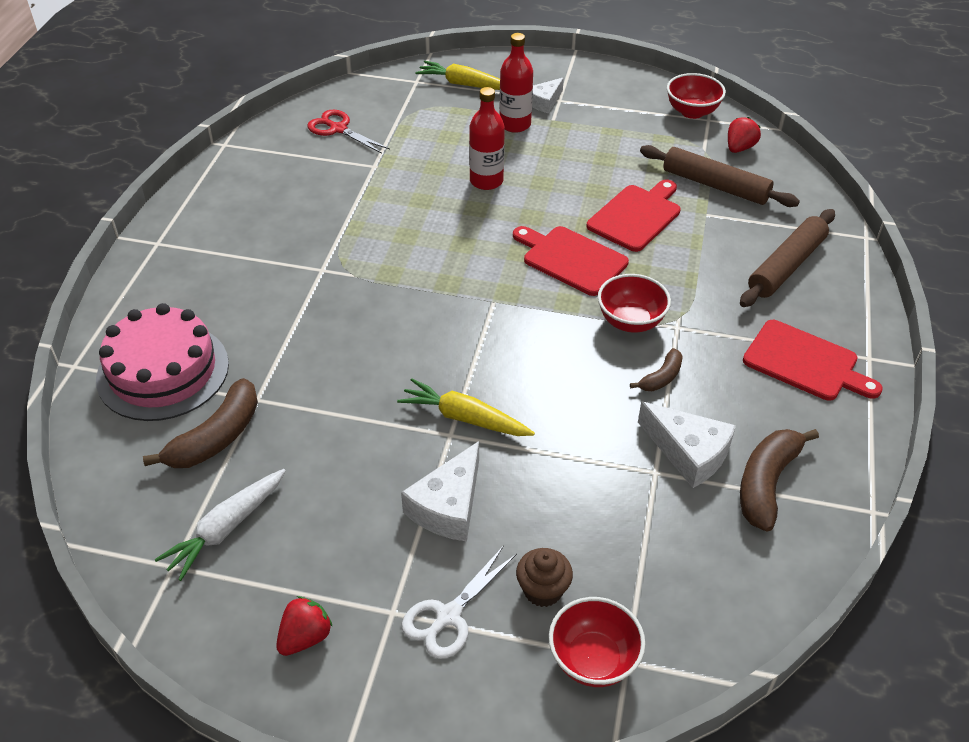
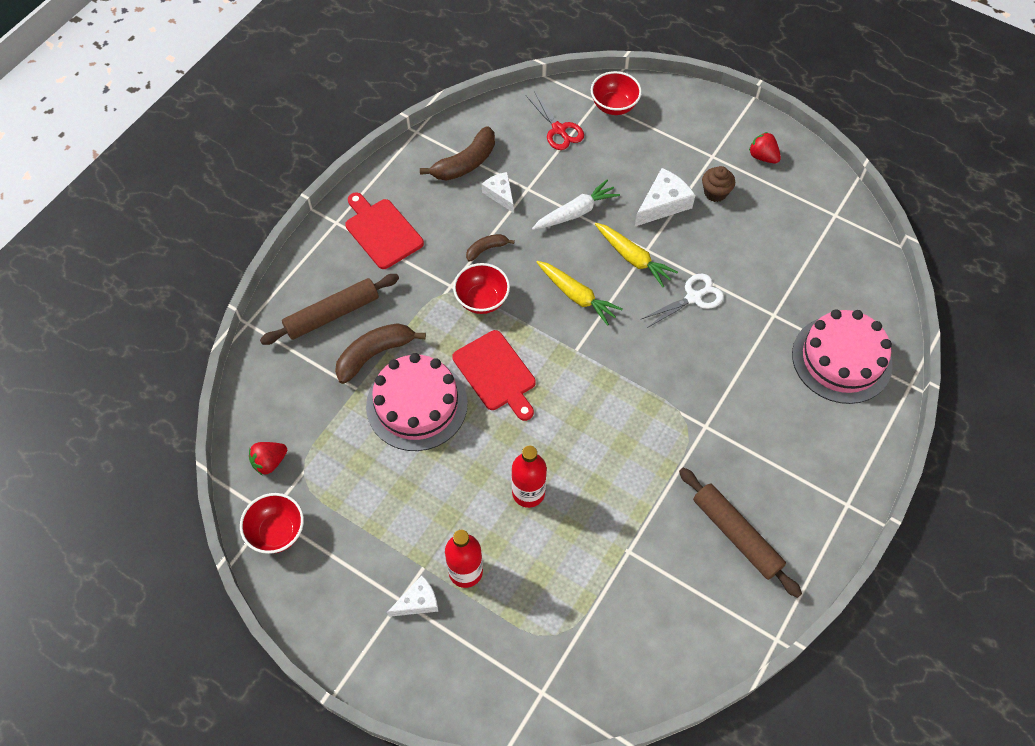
camera: 160 degrees left, 15 degrees up
brown banana [143,378,258,468] -> brown banana moved to [335,323,426,384]
white carrot [154,469,286,581] -> white carrot moved to [532,180,620,230]
red strawberry [276,596,333,656] -> red strawberry turned 75 degrees clockwise [749,132,781,164]
red scissors [307,110,390,154] -> red scissors moved to [526,91,584,150]
white scissors [402,545,517,659] -> white scissors moved to [642,274,724,328]
yellow carrot [415,61,500,90] -> yellow carrot moved to [536,261,623,326]
brown cupcake [516,548,573,607] -> brown cupcake moved to [702,166,735,202]
red cutting board [587,179,681,252] -> pink cake [366,353,468,451]
white cheese [638,402,736,488] -> white cheese [482,172,514,213], size x0.65
brown rolling pin [640,145,800,207] -> brown rolling pin moved to [679,468,802,598]

